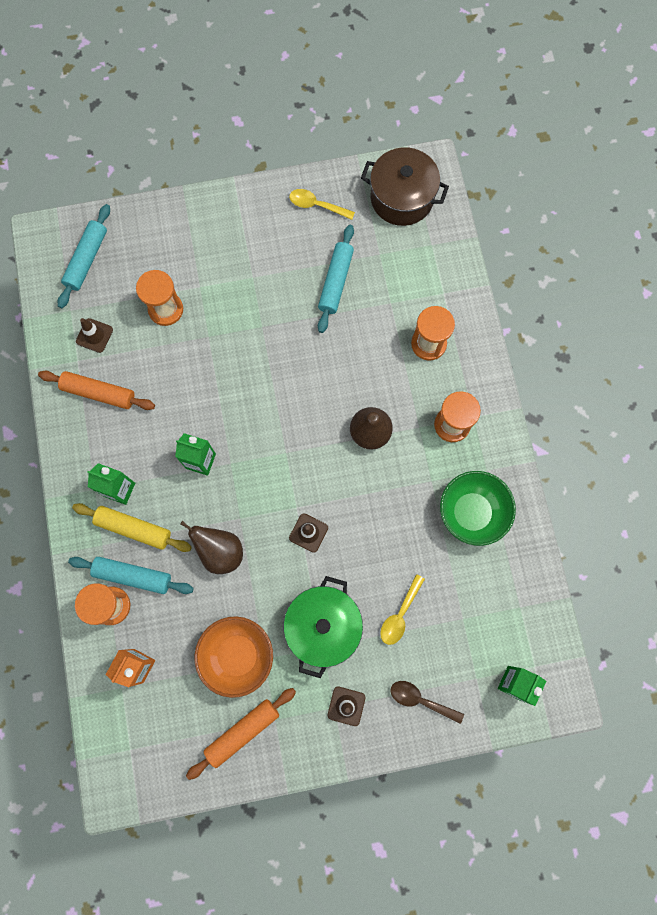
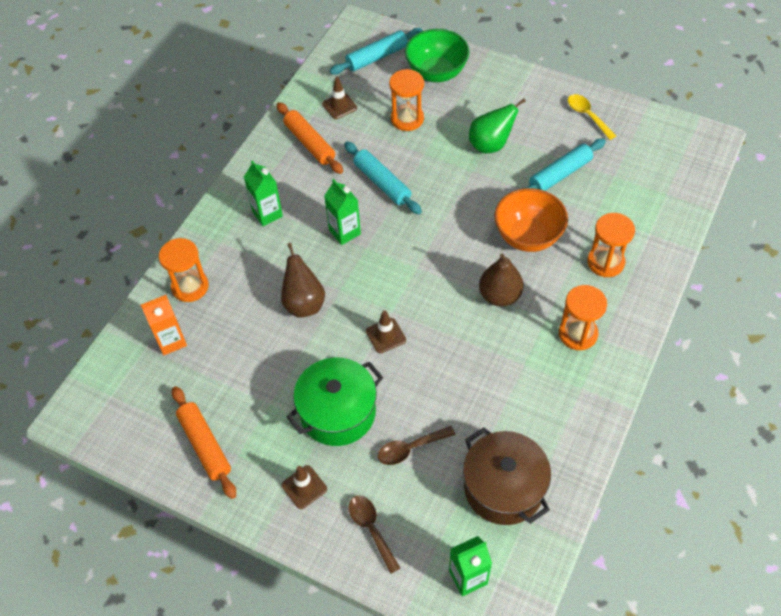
camera: 40 degrees right, 20 degrees down
turquoise rolling pin [68,557,194,594] -> turquoise rolling pin moved to [344,141,422,214]
yellow rolling pin [72,503,192,552] -> none
orange rolling pin [186,688,296,780] -> orange rolling pin turned 60 degrees clockwise [172,386,236,499]
orange bowl [195,616,273,698] -> orange bowl moved to [494,188,568,252]
brown pot [361,147,449,226] -> brown pot moved to [463,427,551,525]
yellow spoon [380,574,425,645] -> brown spoon [378,426,455,465]
green bowl [440,471,516,546] -> green bowl moved to [405,29,469,82]
none -> green pear [469,98,526,153]

